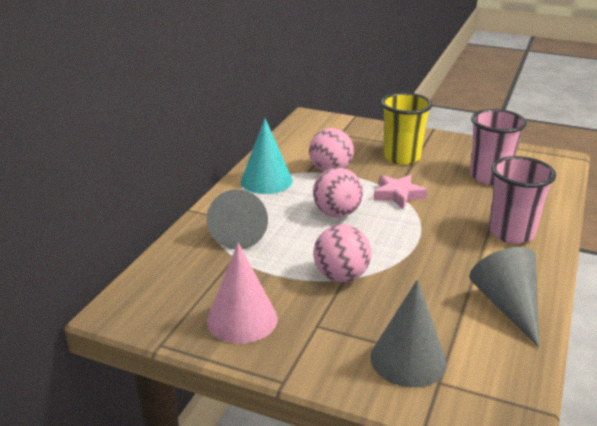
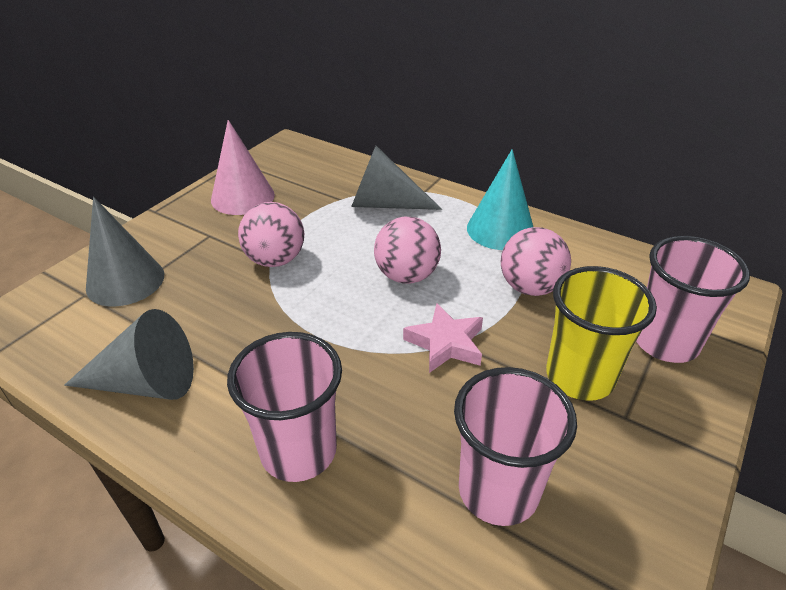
camera: 100 degrees right, 10 degrees up
none -> pink cup [636,236,750,363]

